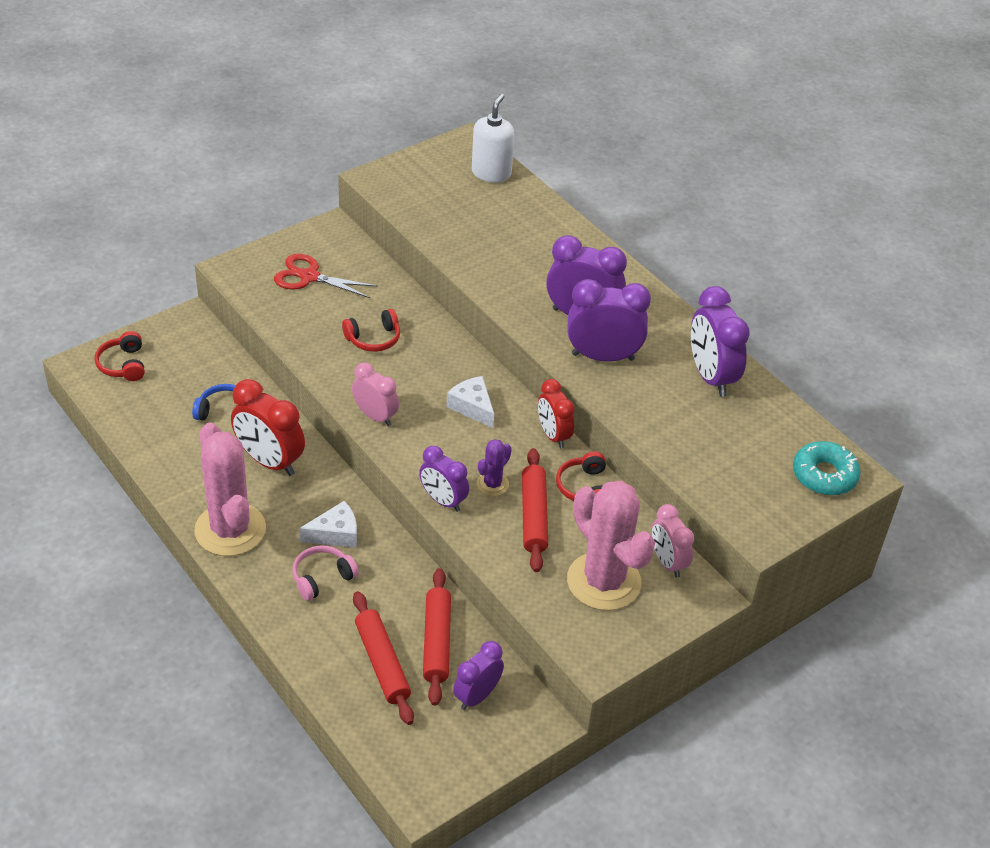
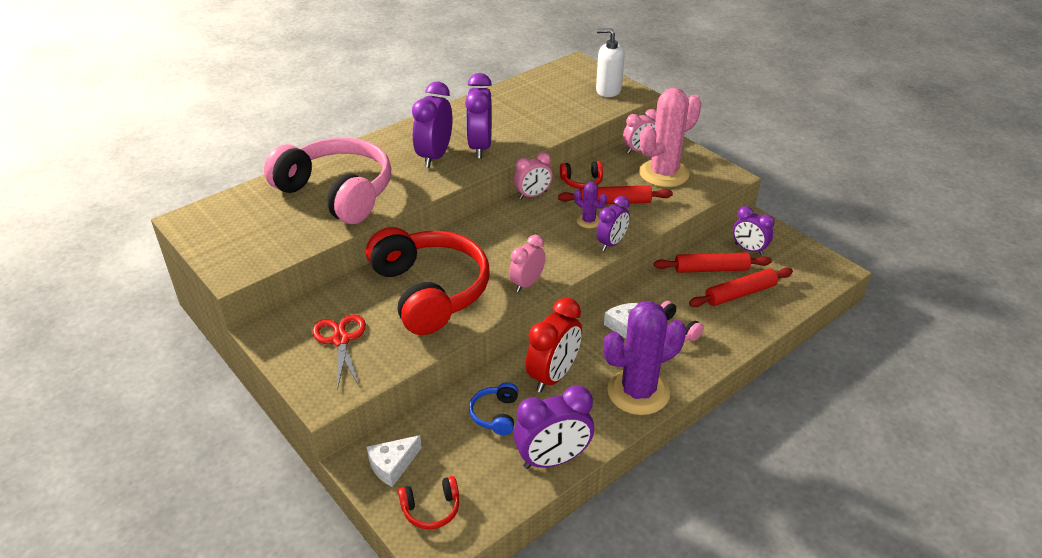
camera: 90 degrees left, 5 degrees down
pink cactus [194,422,266,556] -> purple cactus [603,301,686,415]
red scissors [274,254,378,298] -> red scissors turned 150 degrees clockwise [312,314,366,390]
red headphones [342,309,400,352] -> red headphones [366,227,490,335], size x2.47
white cheese [447,376,494,428] -> white cheese moved to [367,435,422,487]
white soap dispenser [472,94,514,183] -> white soap dispenser moved to [596,28,625,97]
red clock [538,379,575,448] -> pink clock [514,152,552,199]
purple clock [691,286,750,397] -> purple clock moved to [514,385,594,469]
turquoise donut [793,441,861,496] -> none
none -> pink headphones [264,138,391,224]

